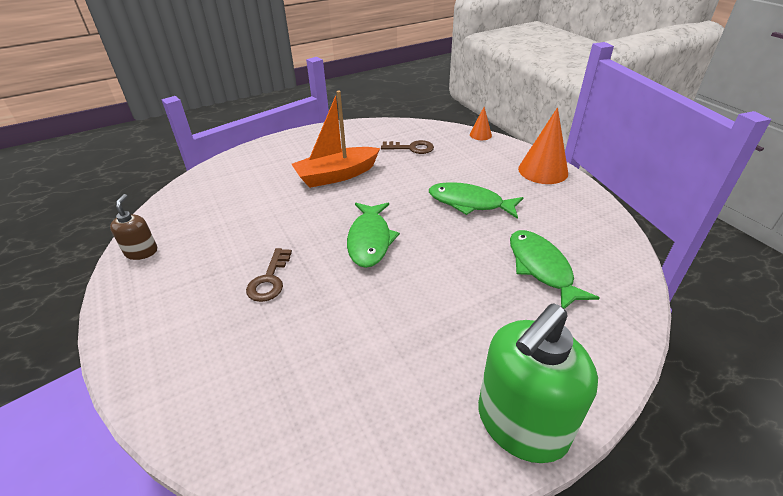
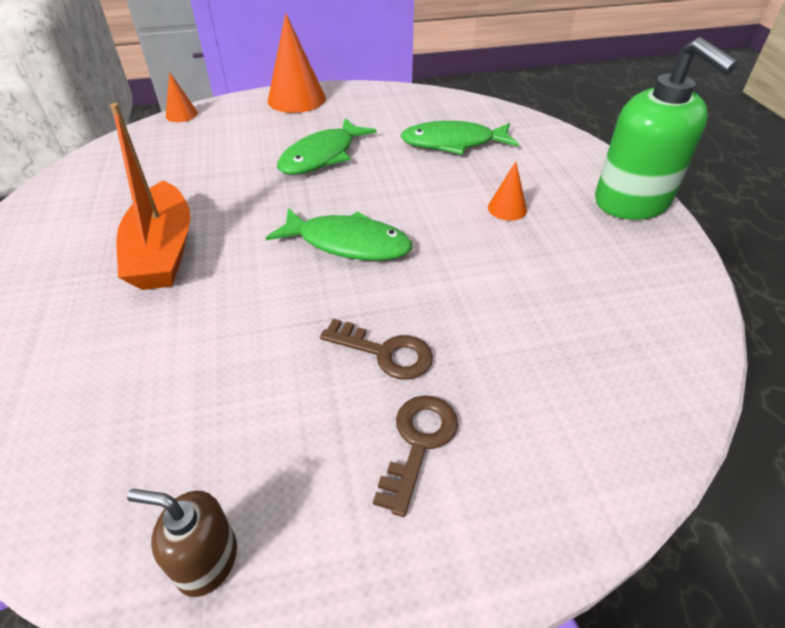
camera: 75 degrees left, 5 degrees up
brown key [381,140,434,154] -> brown key moved to [373,395,458,517]
none -> orange cone [488,161,527,221]

